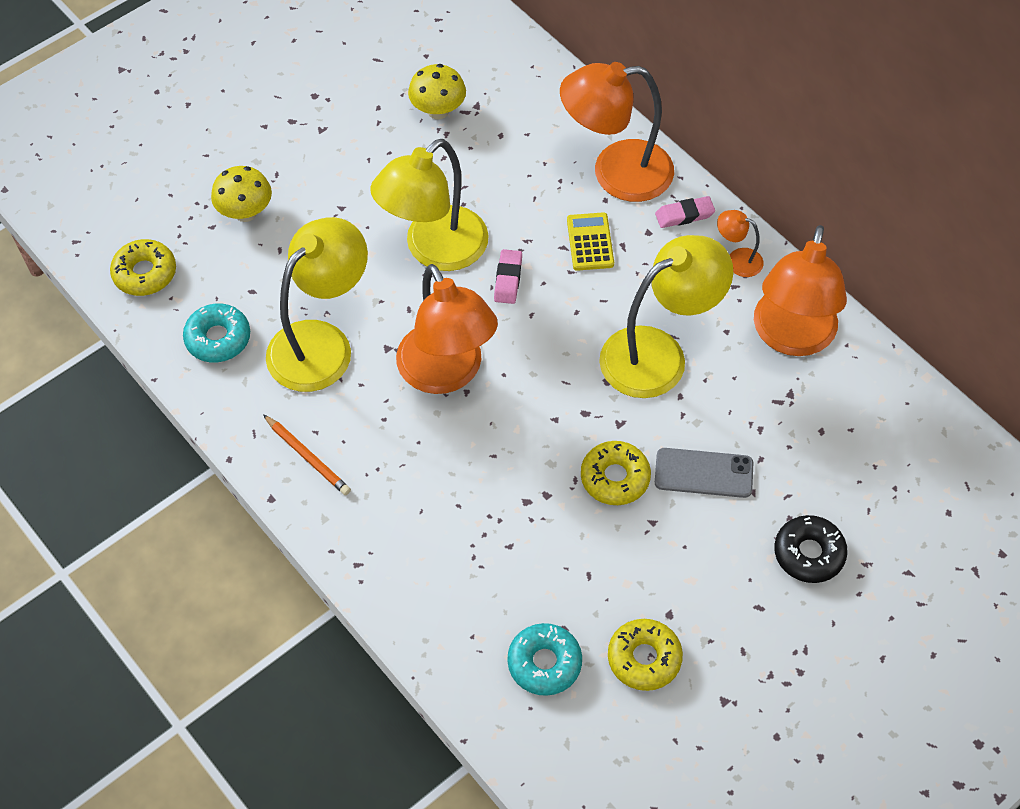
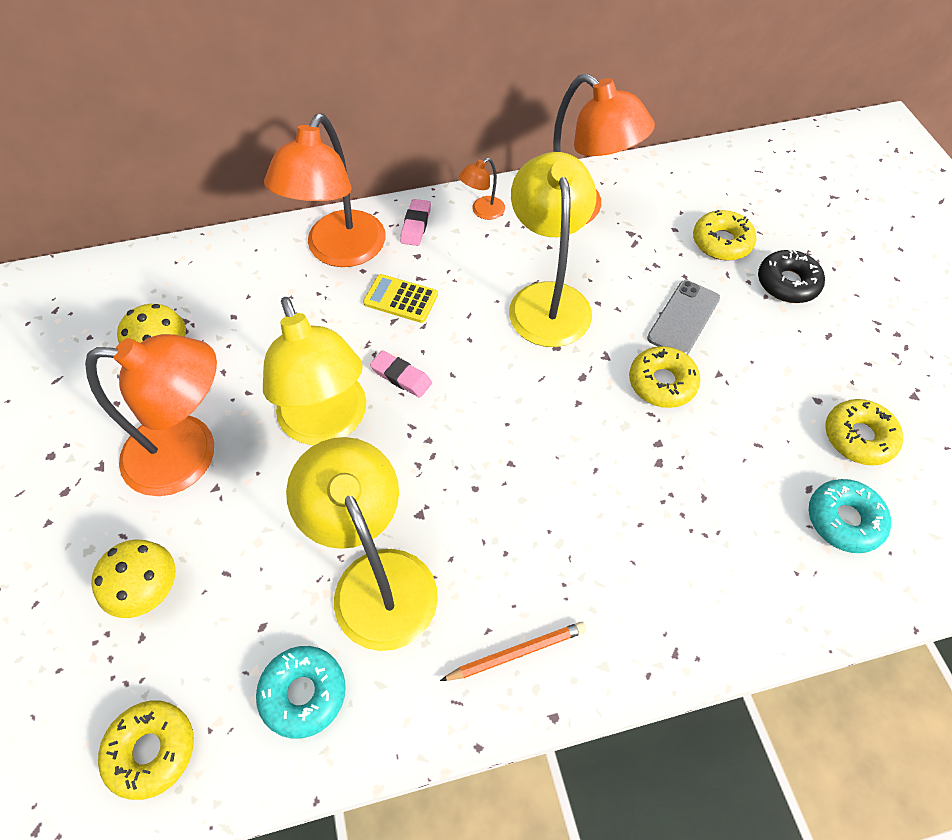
camera: 65 degrees left, 0 degrees up
orange lamp [396,264,498,394] -> orange lamp moved to [85,334,217,496]
none -> yellow donut [693,210,757,261]

